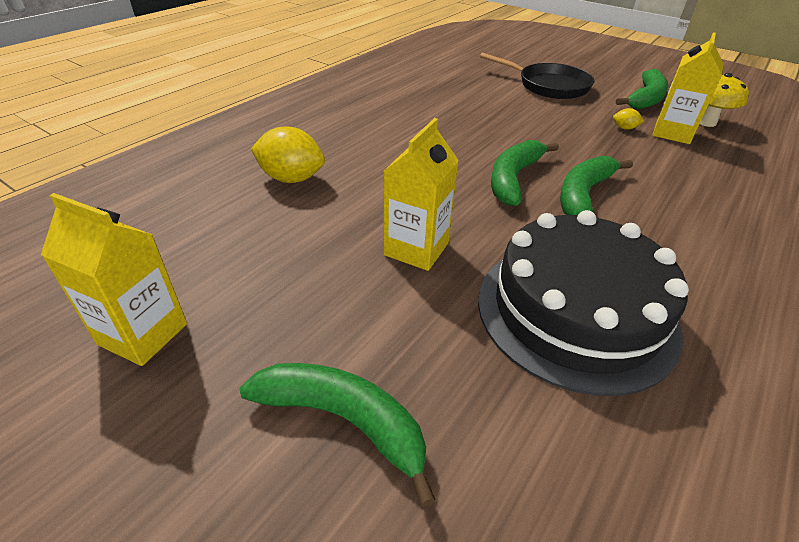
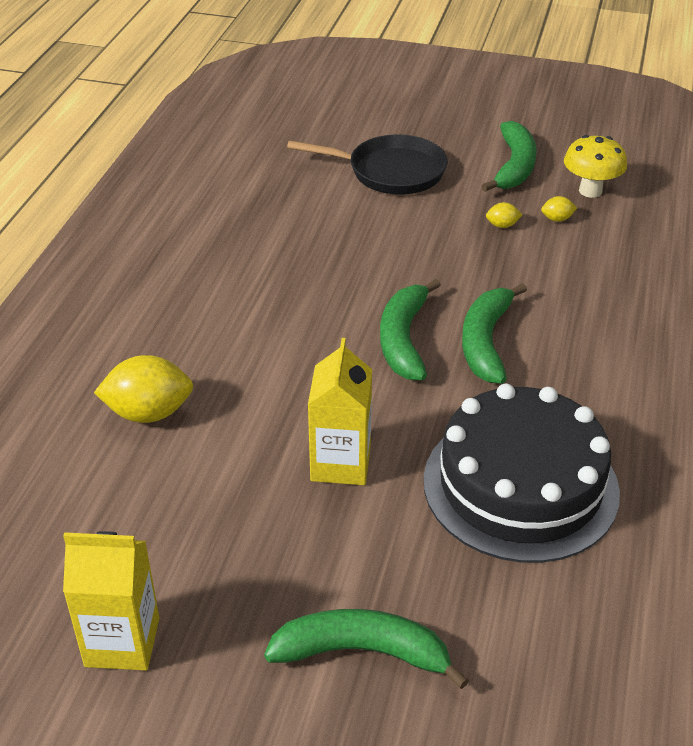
camera: 20 degrees left, 0 degrees up
yellow carton [652,32,723,144] -> yellow lemon [541,196,577,222]

